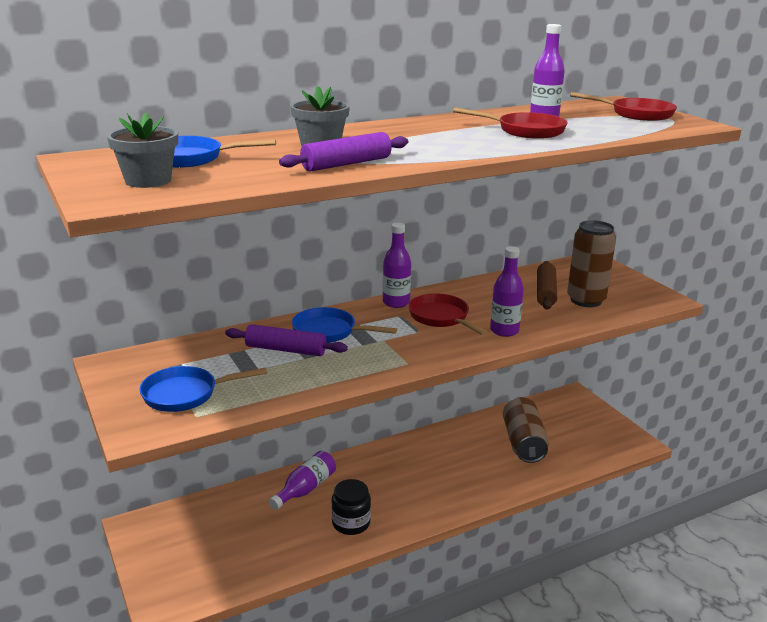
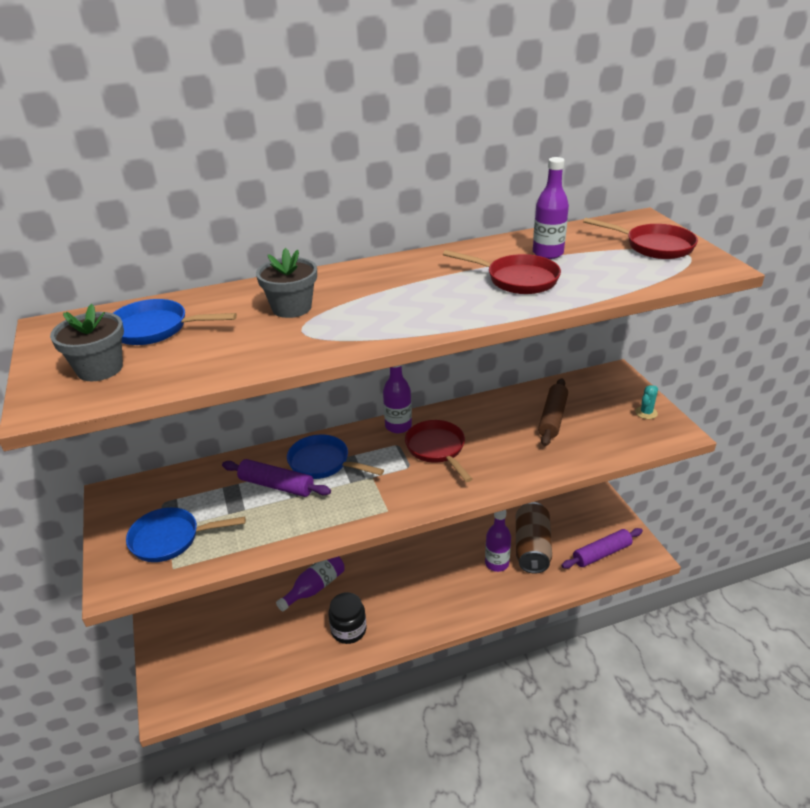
camera: 10 degrees right, 10 degrees up
purple rolling pin [279,132,408,172] -> purple rolling pin moved to [561,528,643,569]
purple bottle [490,246,524,337] -> purple bottle moved to [485,510,511,572]
brown can [567,220,616,307] -> none
none -> turquoise cactus [635,385,658,419]

